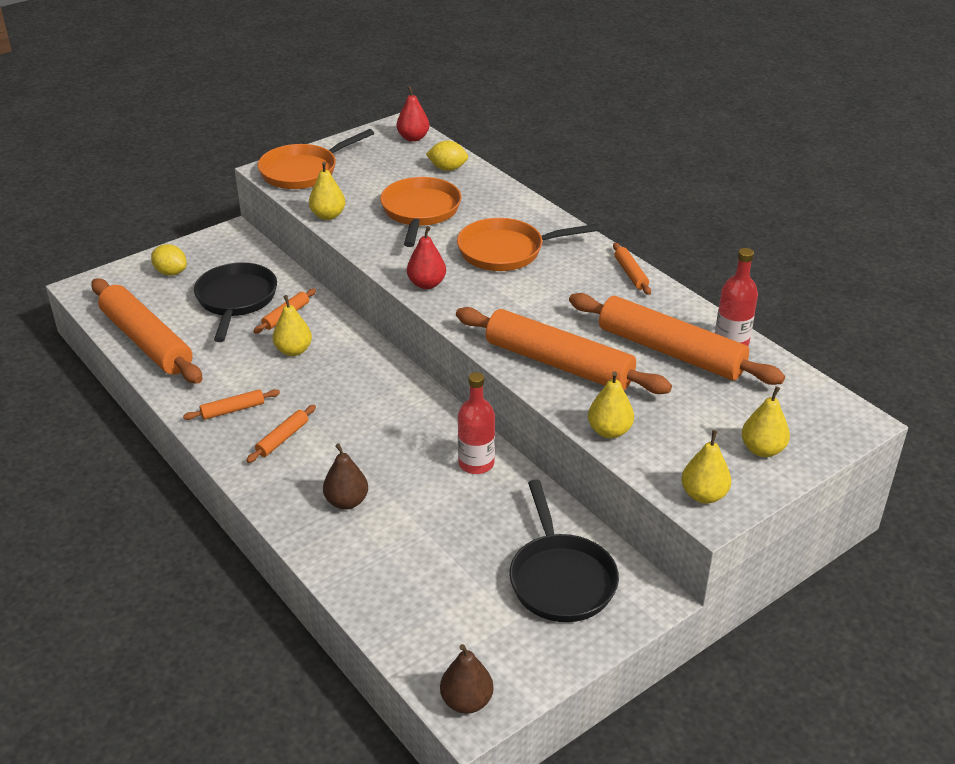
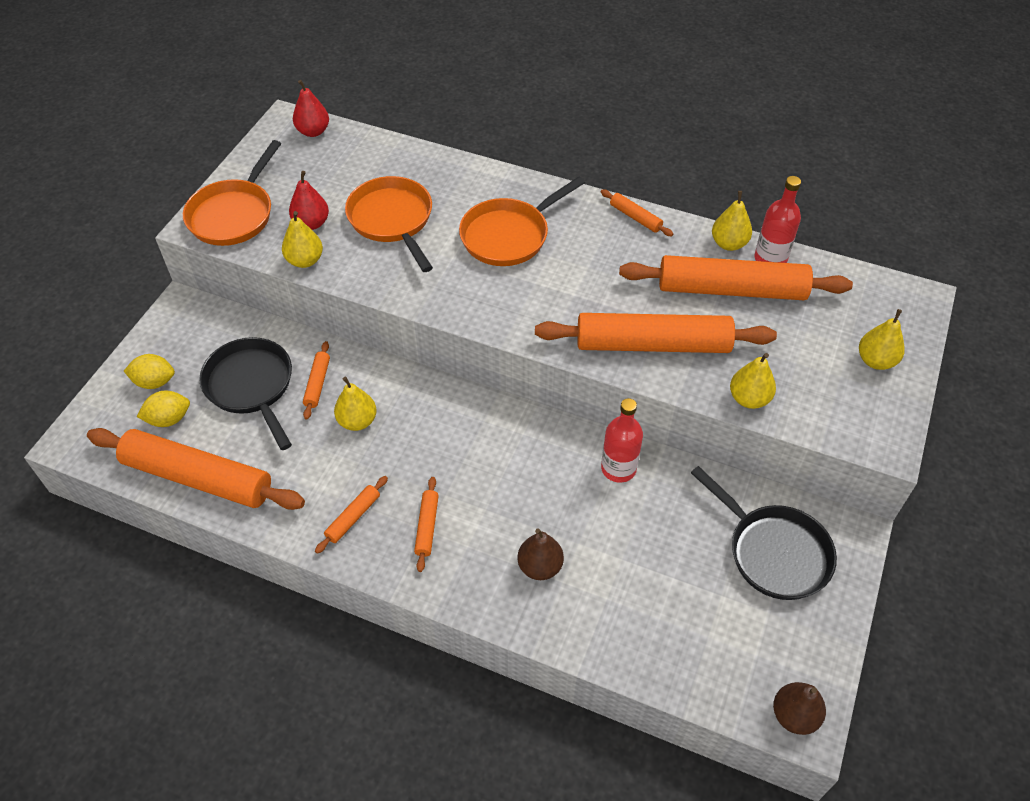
camera: 30 degrees left, 15 degrees up
red pear [407,226,446,289] -> red pear moved to [289,171,329,230]
yellow lemon [426,141,468,171] -> yellow lemon moved to [137,391,190,427]
yellow pear [681,430,731,504] -> yellow pear moved to [712,191,752,251]

